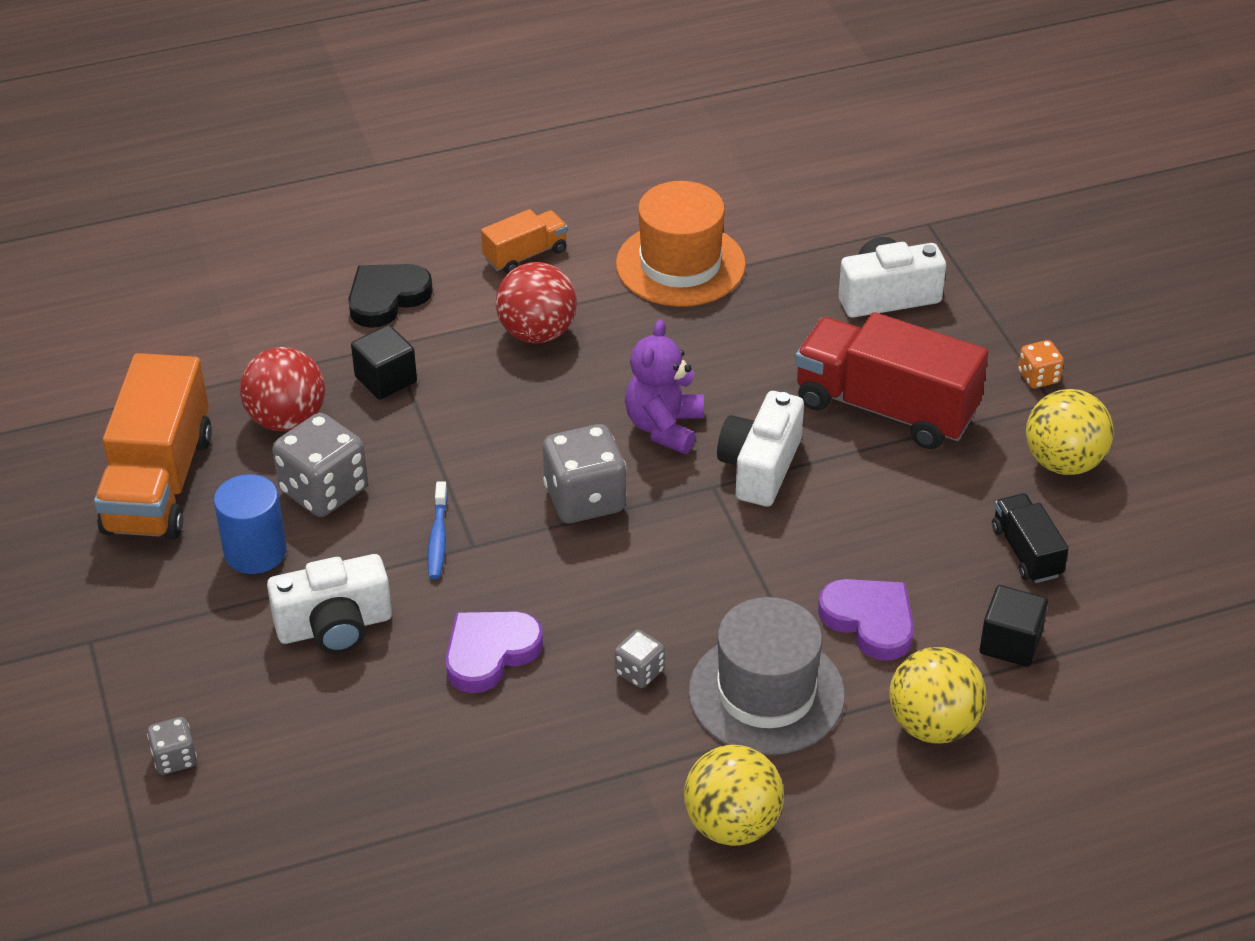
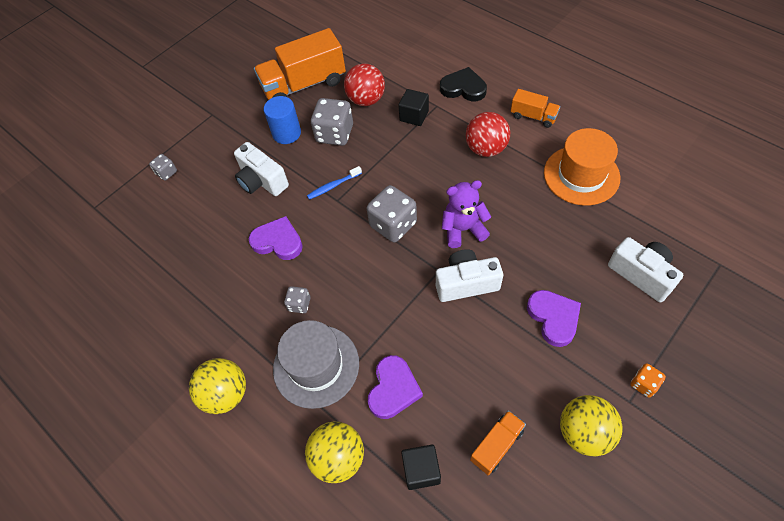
camera: 65 degrees right, 15 degrees up
red truck [795,312,988,449] -> purple heart [527,290,581,347]
black truck [992,493,1069,583] -> orange truck [470,410,526,476]

